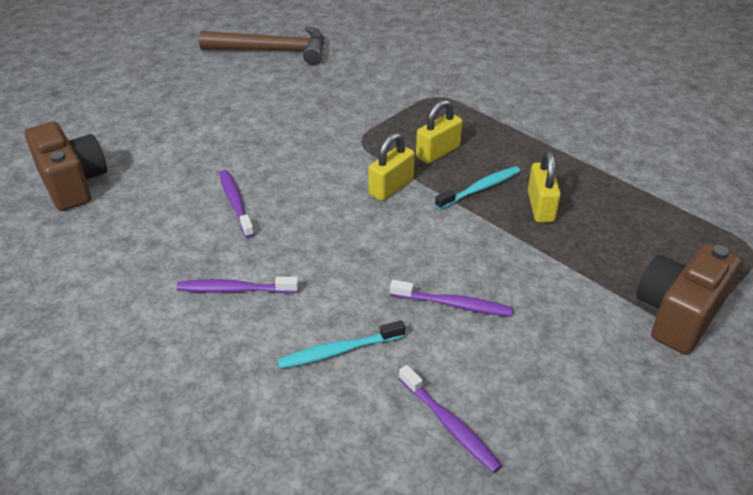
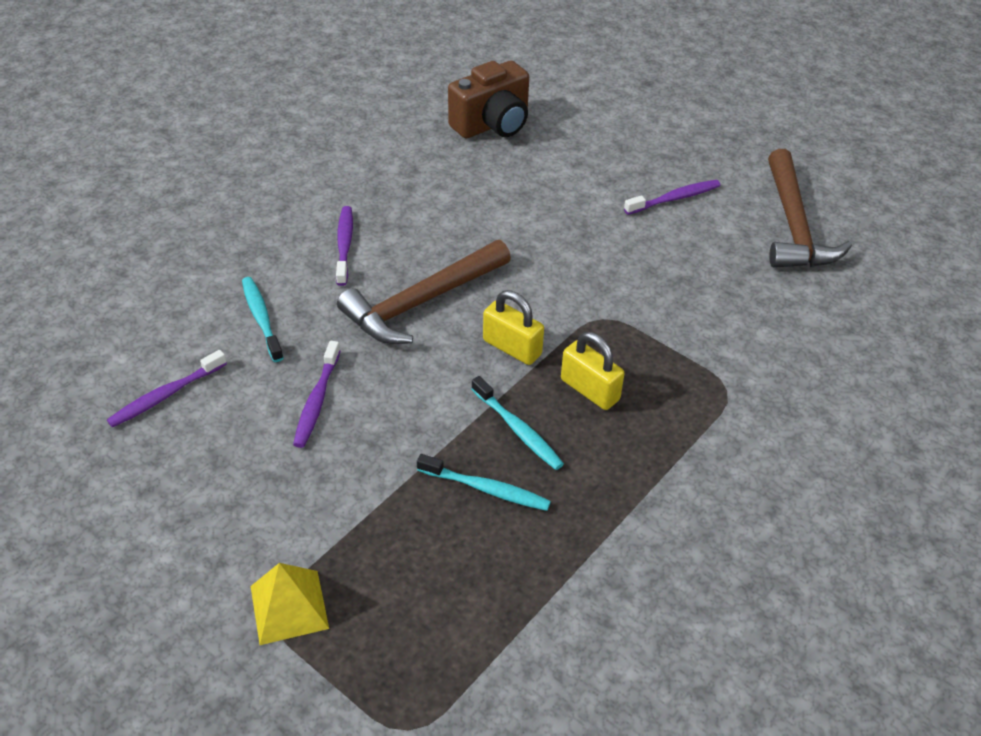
camera: 85 degrees right, 5 degrees up
purple toothbrush [219,170,254,238] -> purple toothbrush moved to [624,180,720,215]
yellow padlock [528,151,561,223] -> turquoise toothbrush [417,454,551,511]
brown camera [636,243,741,354] -> yellow pyramid [251,563,329,645]
none -> brown hammer [337,240,511,344]

